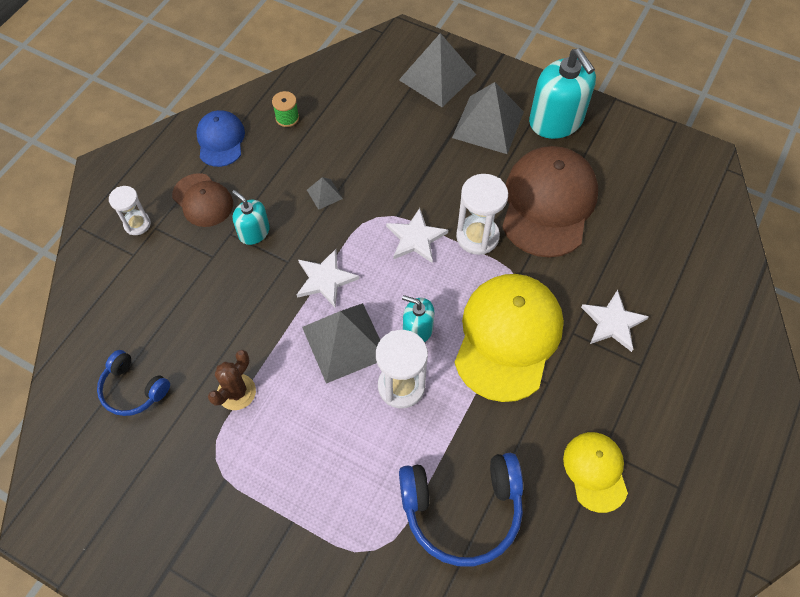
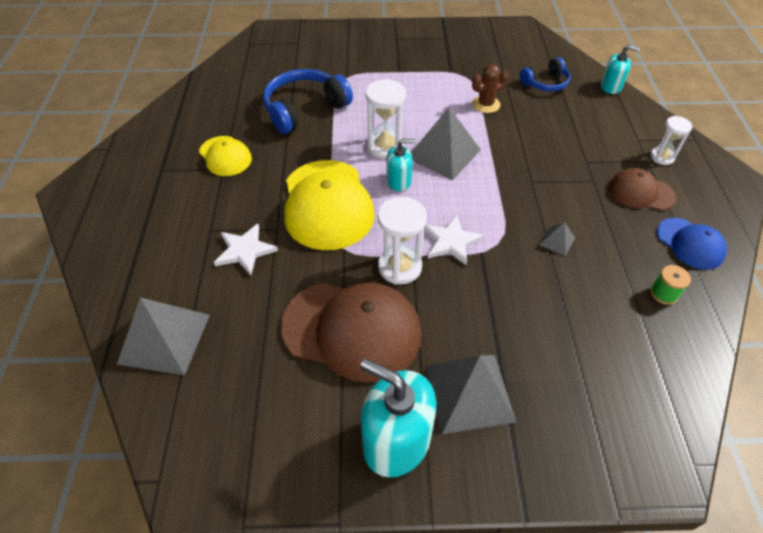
camera: 150 degrees right, 10 degrees down
blue headphones [97,350,170,416] -> blue headphones turned 150 degrees clockwise [520,57,570,92]
brown cactus [208,350,256,410] -> brown cactus turned 60 degrees clockwise [472,64,509,113]
turquoise soap dispenser [232,190,270,245] -> turquoise soap dispenser moved to [601,45,640,94]
white star [297,249,359,307] -> none
grey pyramid [399,33,476,107] -> grey pyramid moved to [117,297,210,375]
brown cap [502,146,598,258] -> brown cap turned 60 degrees counterclockwise [281,283,422,383]

